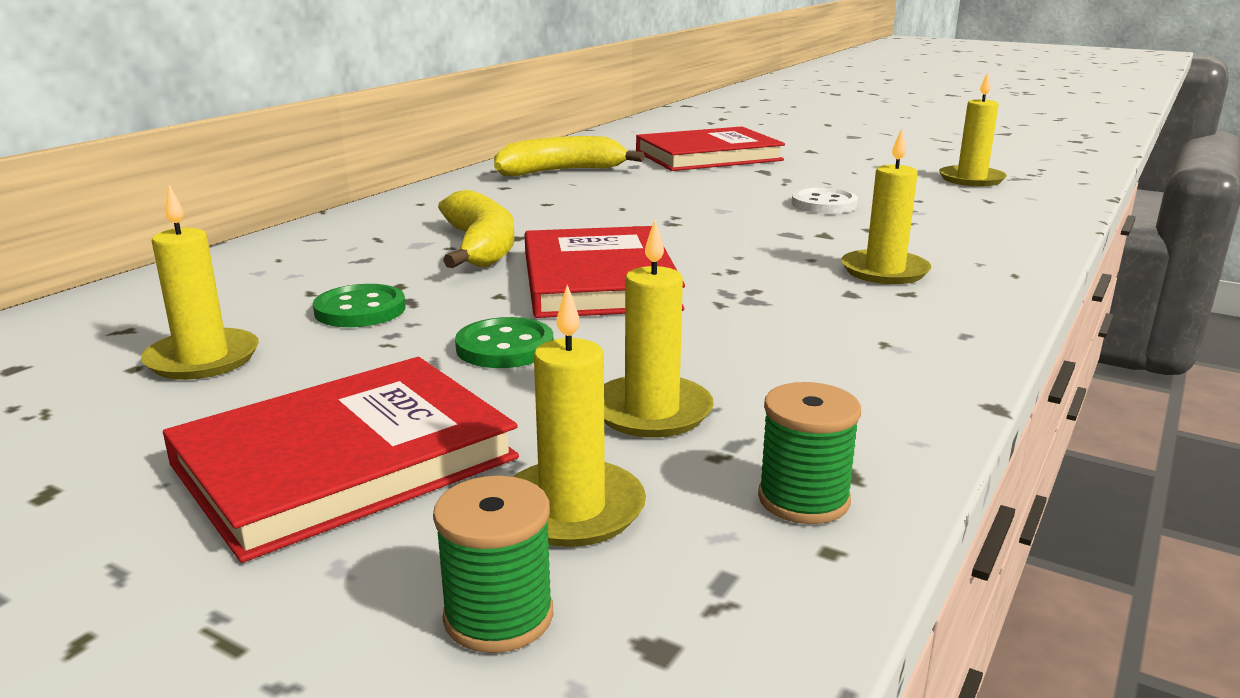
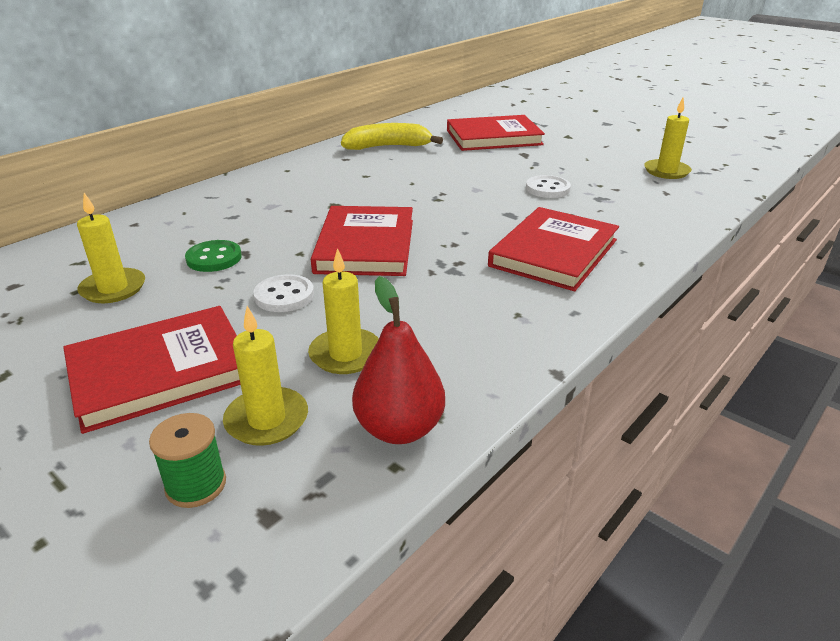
camera: 10 degrees right, 10 degrees up
yellow banana [438,190,514,268] -> none
green button [455,317,553,368] -> white button [253,274,314,312]
green spool [758,382,861,524] -> red pear [352,276,445,444]
yellow candle [841,129,931,284] -> red book [488,207,619,291]

